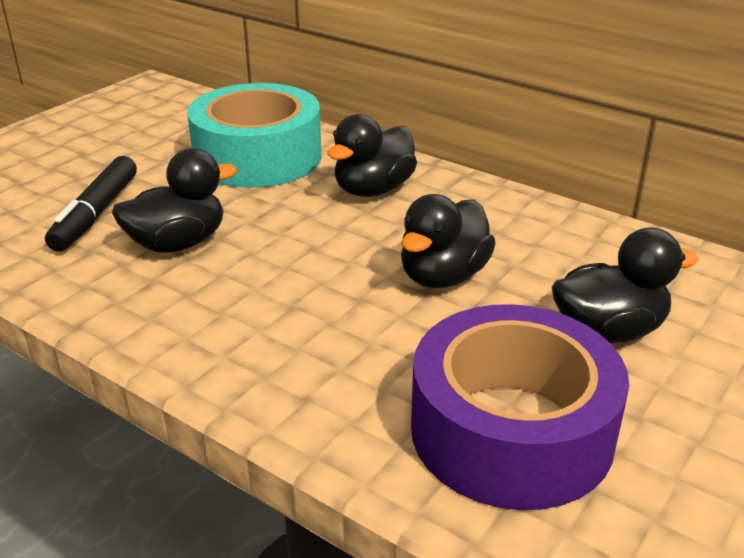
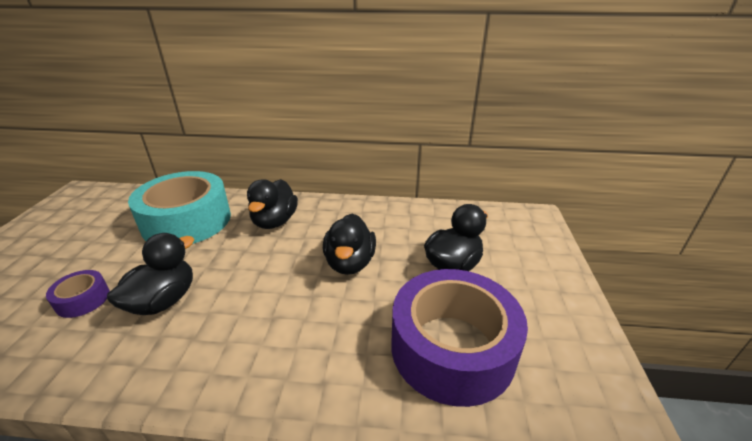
camera: 30 degrees left, 0 degrees up
black marker [45,156,137,252] -> purple tape [46,270,110,318]

